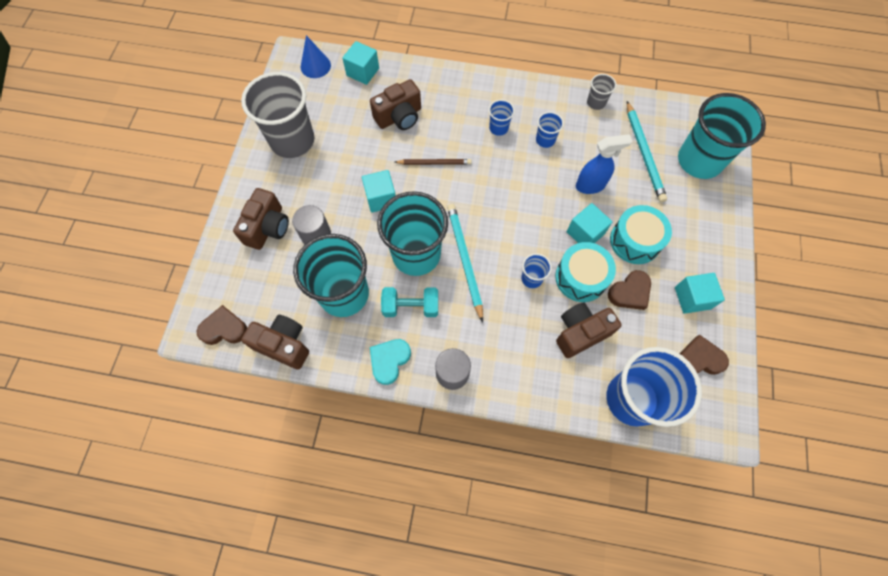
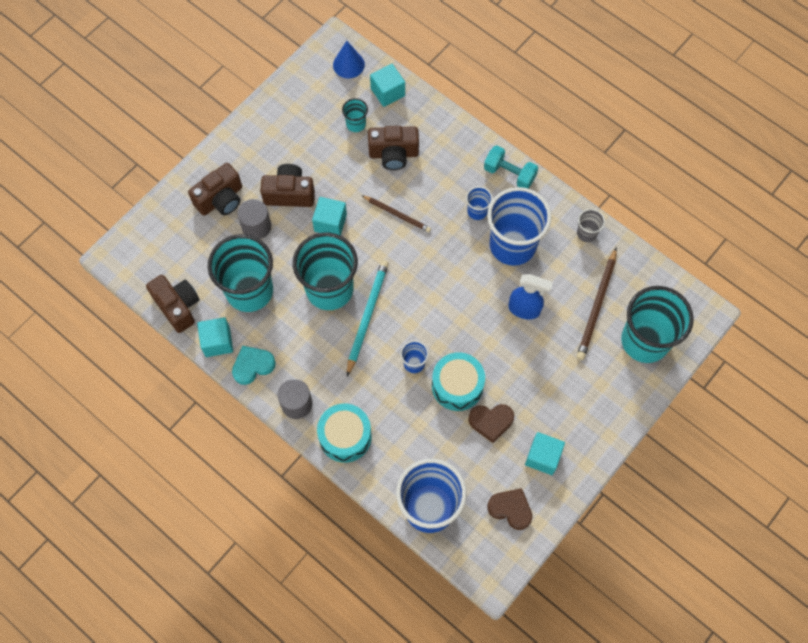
camera: 30 degrees right, 0 degrees up
brown heart [197,305,247,345] -> none
grey cup [241,72,314,158] -> none
turquoise dumbbell [381,287,438,317] -> turquoise dumbbell moved to [484,145,538,188]
blue cup [536,112,564,148] -> blue cup [487,187,552,266], size x2.28
brown camera [556,303,622,358] -> brown camera moved to [260,164,315,207]
turquoise cube [567,203,612,243] -> turquoise cube moved to [197,317,233,357]
turquoise drum [610,205,672,264] -> turquoise drum moved to [317,403,372,463]
turquoise pencil [627,101,667,202] -> brown pencil [576,247,617,360]
none -> turquoise cup [342,98,368,132]

